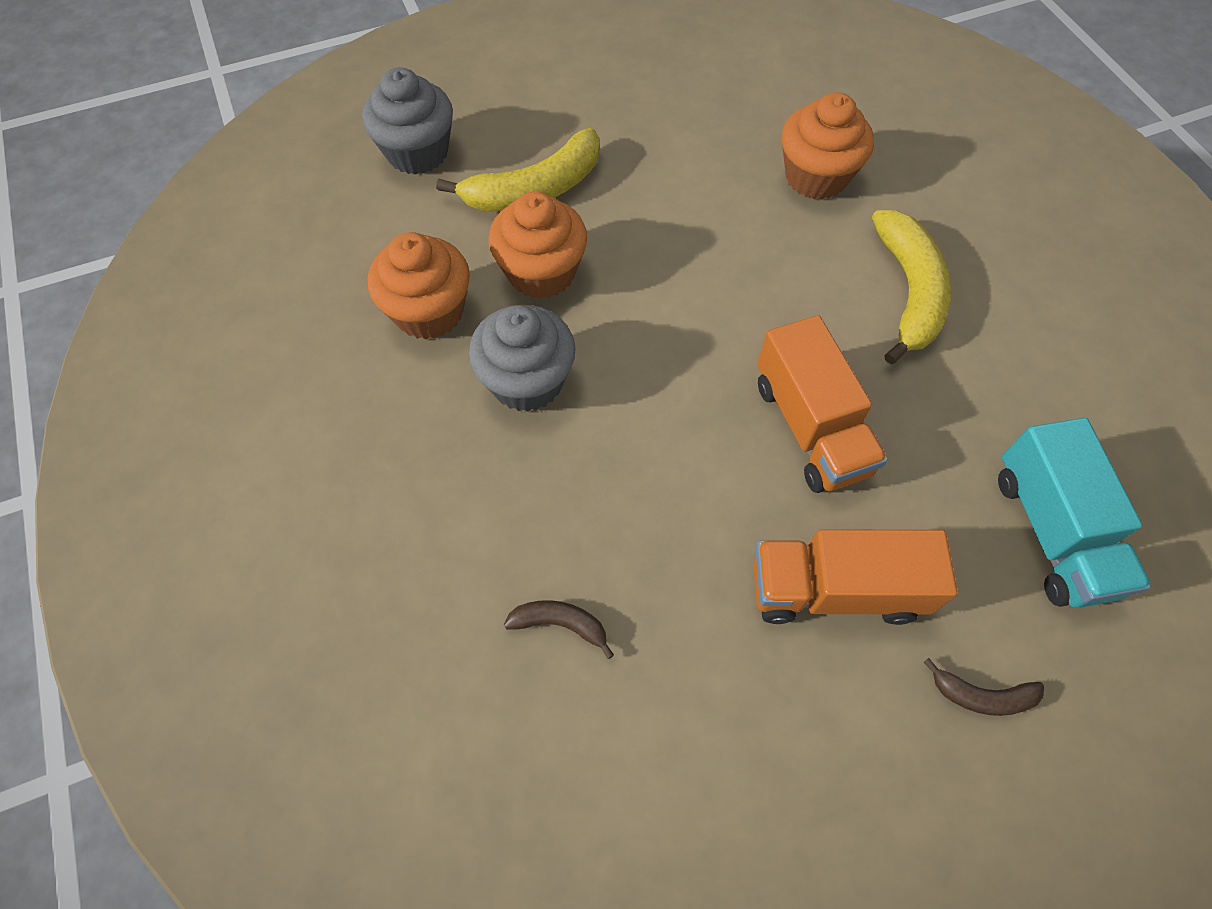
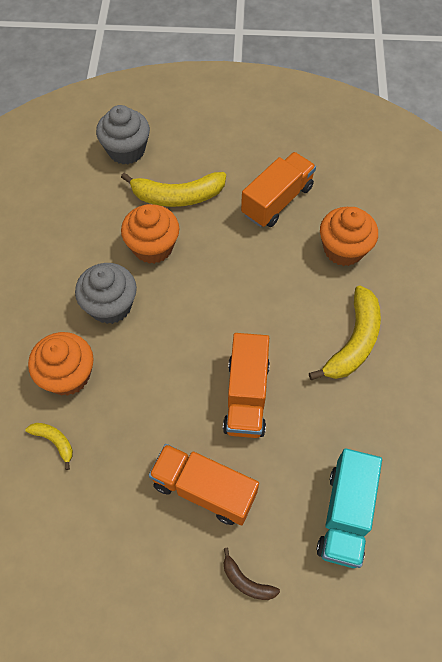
camera: 25 degrees right, 0 degrees up
orange cupcake [368,232,470,339] -> orange cupcake moved to [28,332,94,396]
brown banana [504,600,614,659] -> yellow banana [25,423,73,470]
none -> orange truck [241,152,316,227]

